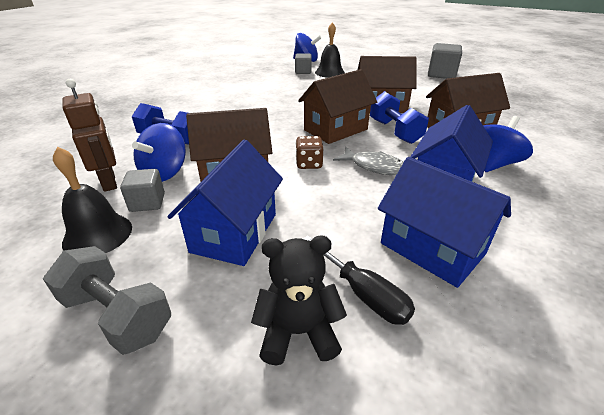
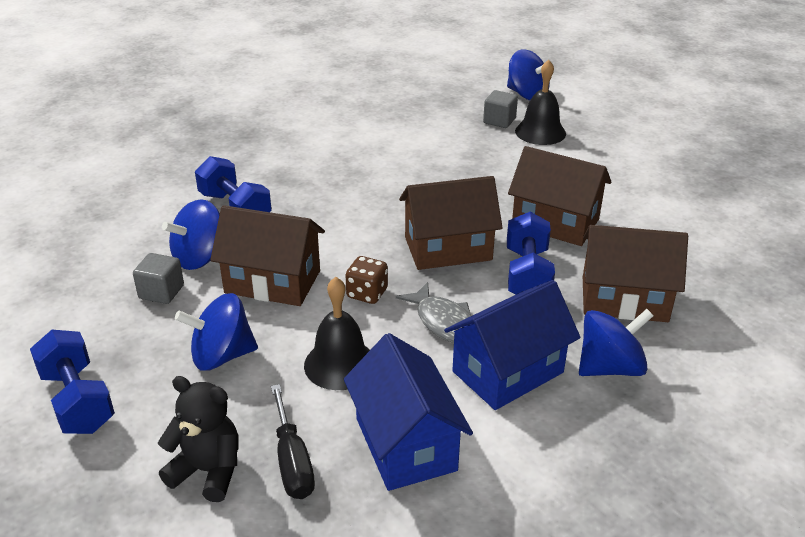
camera: 25 degrees right, 0 degrees up
grey dumbbell [43,246,171,355] -> blue dumbbell [30,330,115,434]
black bell [53,147,132,253] -> black bell moved to [304,277,370,390]
brown robot [63,79,117,192] -> none
blue house [168,140,283,266] -> blue spinning top [175,293,258,371]
grey cube [428,43,462,79] -> none

